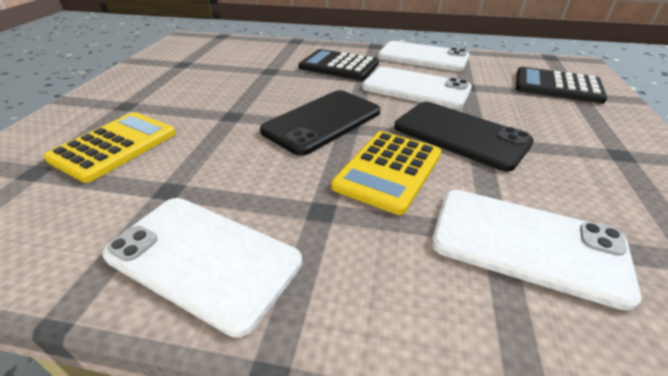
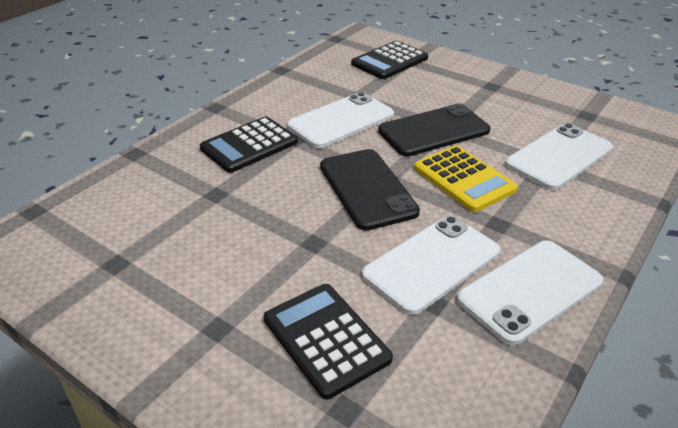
camera: 65 degrees left, 0 degrees up
yellow calculator [44,112,176,183] -> black calculator [264,284,393,399]
white phone [378,41,469,71] -> white phone moved to [362,216,500,315]

